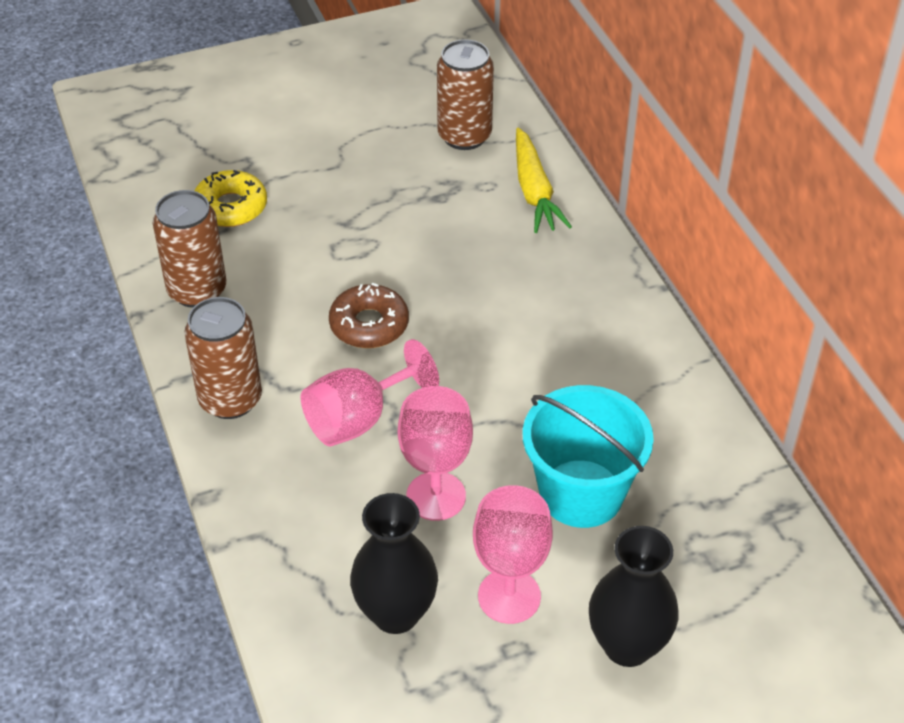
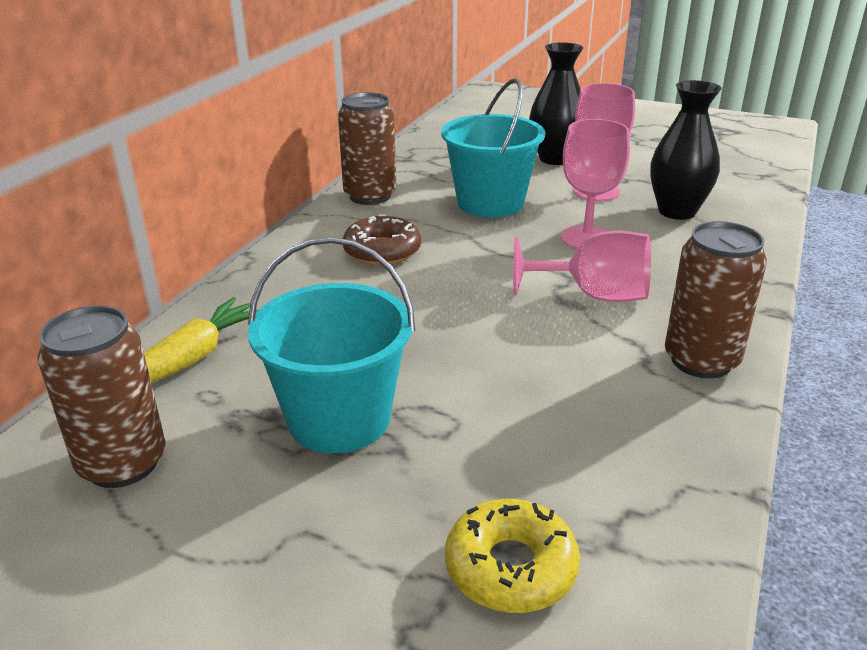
camera: 135 degrees left, 15 degrees down
brown can [152,190,226,308] -> brown can moved to [338,92,396,205]
brown donut [329,283,409,348] -> brown donut moved to [343,214,421,265]
none -> turquoise bucket [248,237,415,453]

